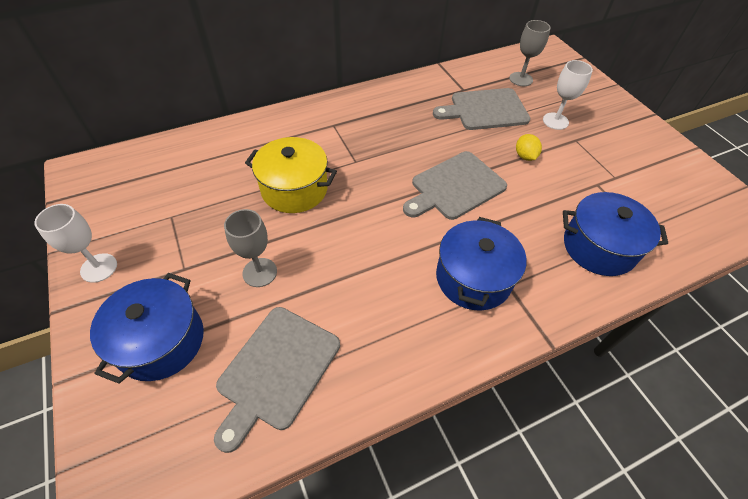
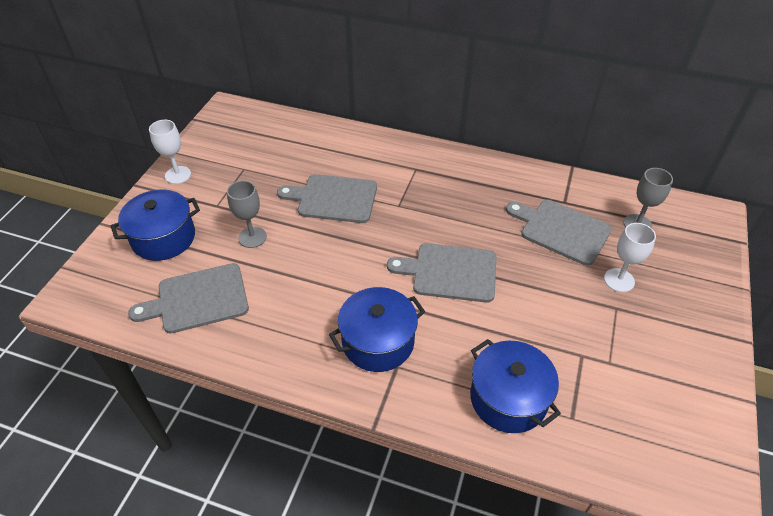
camera: 45 degrees right, 5 degrees down
yellow pot [245,137,337,213] -> grey cutting board [277,174,377,223]
yellow lemon [516,134,542,161] -> none

